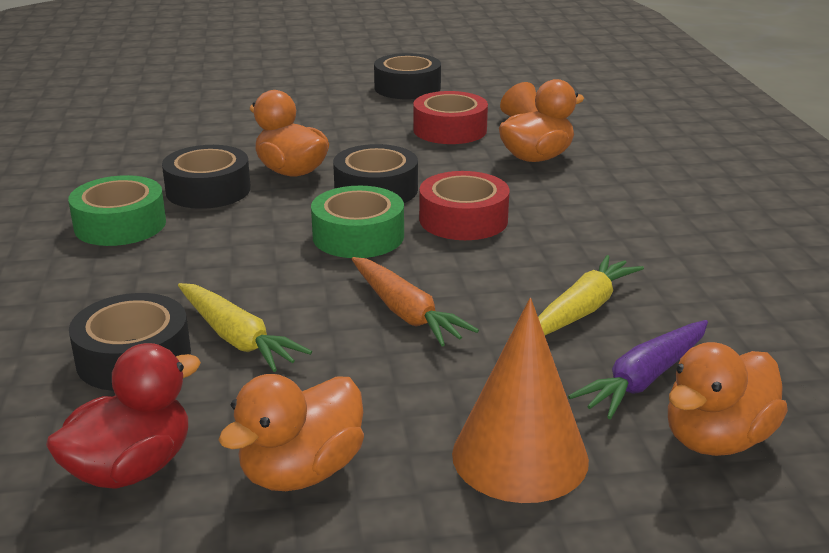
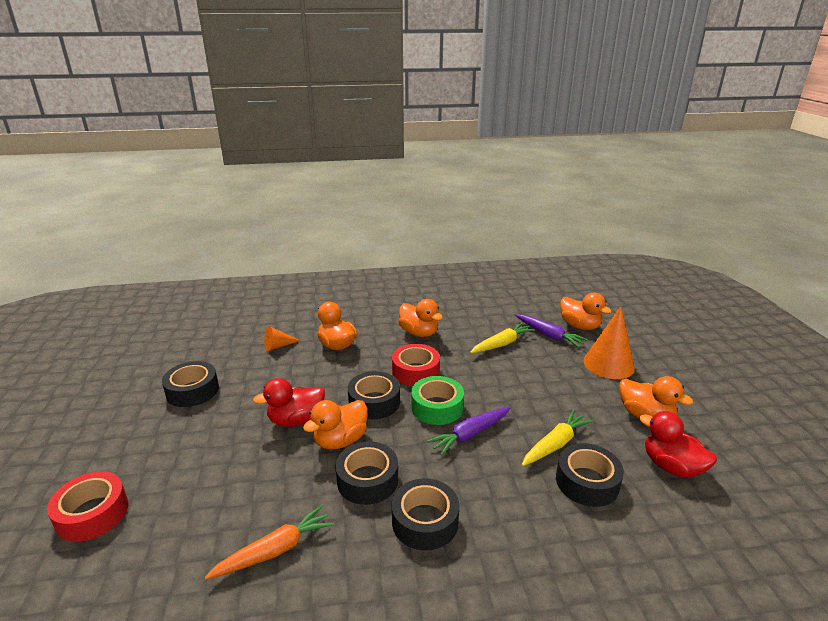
camera: 90 degrees left, 0 degrees up
green tape [68,175,166,246] -> black tape [392,478,459,551]
orange carrot [352,257,479,347] -> orange carrot moved to [204,506,334,580]
red tape [413,91,488,144] -> red tape moved to [47,471,128,542]
yellow carrot [538,255,644,335] -> yellow carrot turned 105 degrees clockwise [470,323,535,353]
none -> red duck [253,378,325,427]
none -> orange duck [398,299,443,337]
none -> purple carrot [427,407,511,455]

